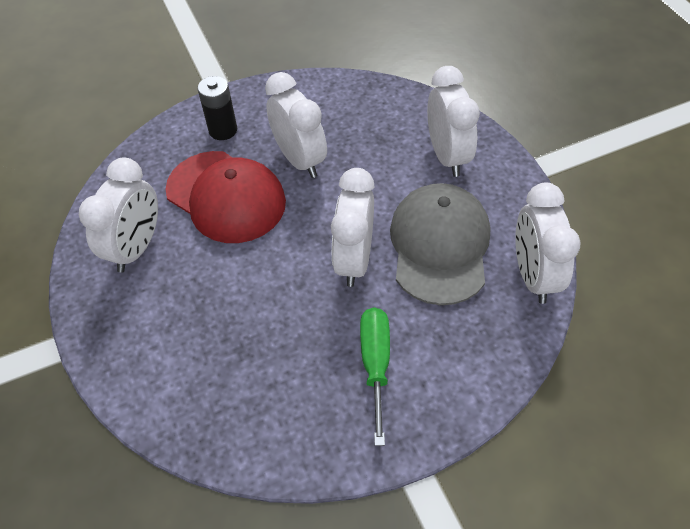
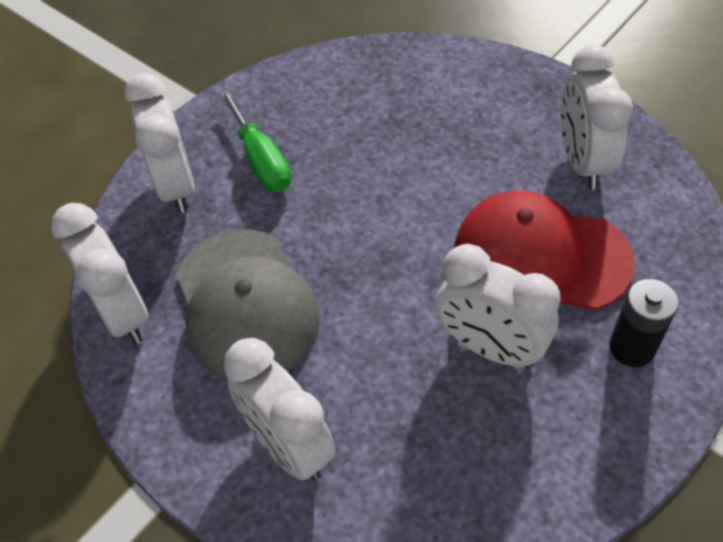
camera: 155 degrees right, 0 degrees up
white clock [331,168,375,287] -> white clock moved to [124,73,195,213]

